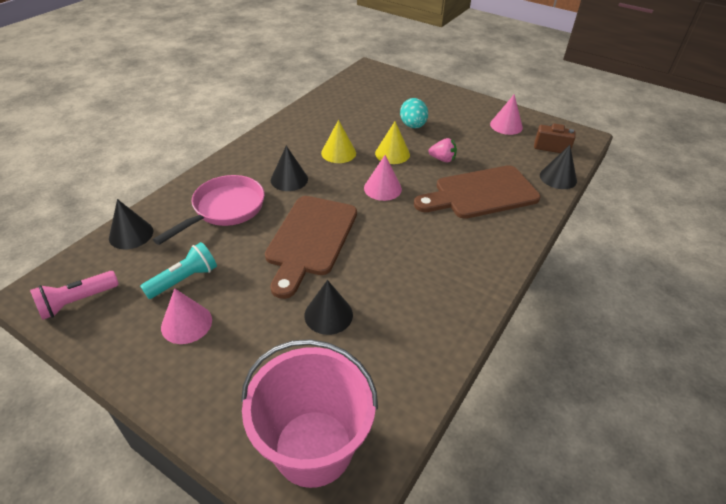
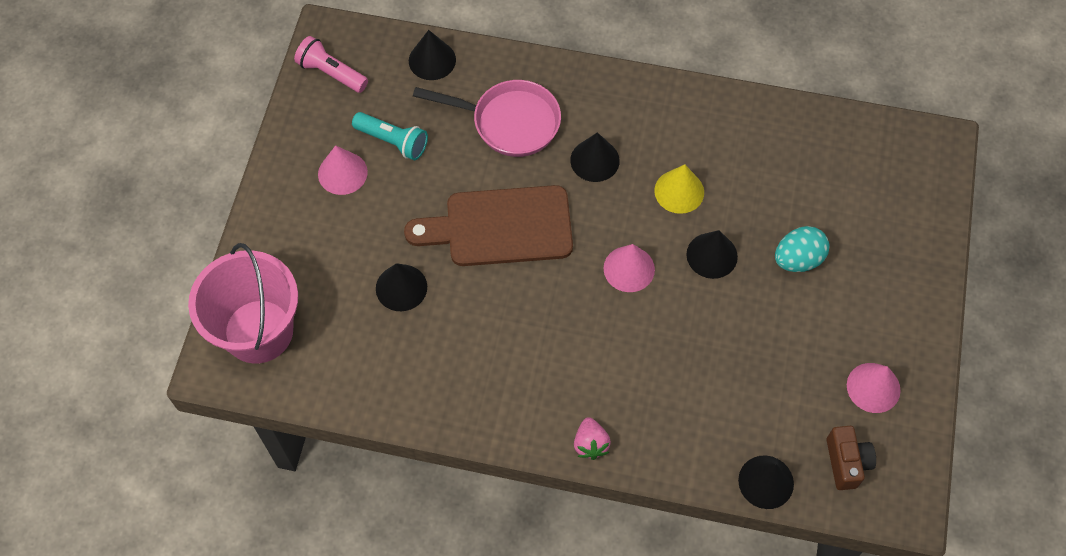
camera: 70 degrees right, 20 degrees up
yellow cone [375,121,410,164] -> black cone [686,230,738,279]
brown cutting board [414,165,541,219] -> none
pink strawberry [428,138,457,162] -> pink strawberry moved to [574,417,611,460]

